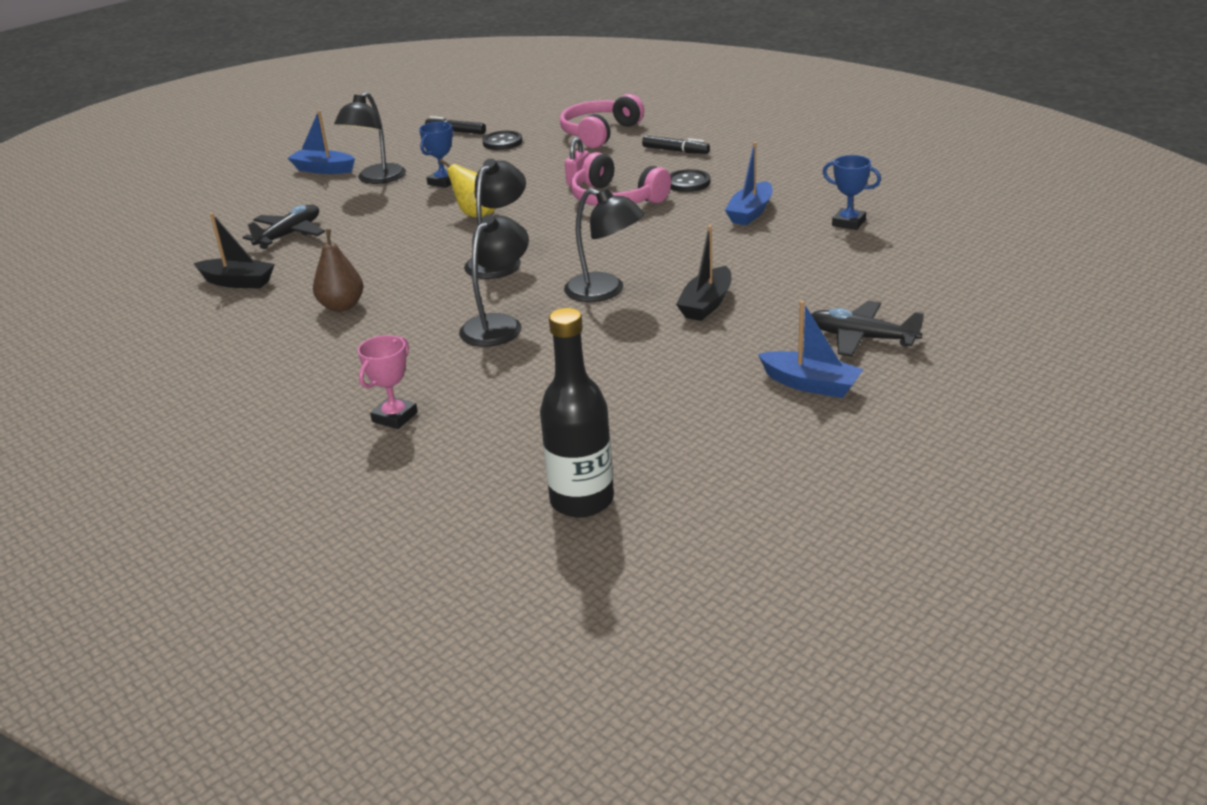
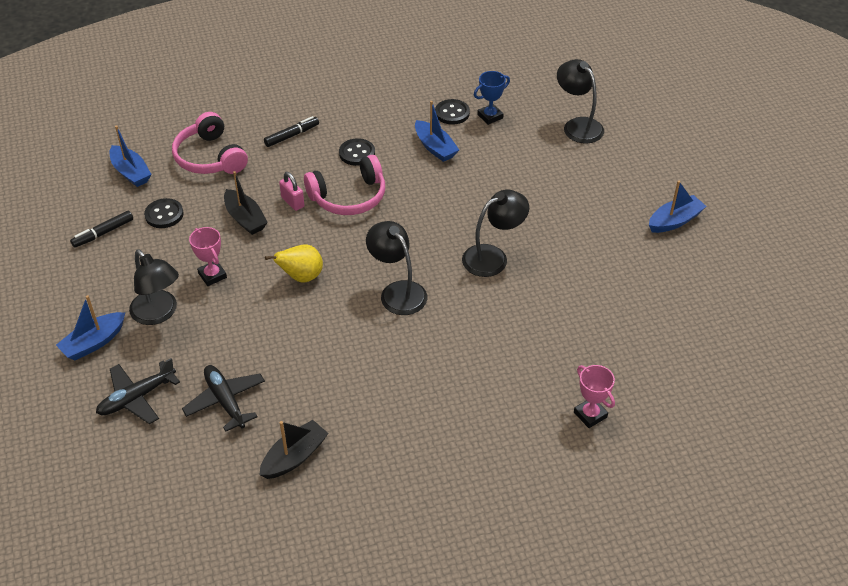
camera: 65 degrees left, 15 degrees up
brown pear [313,229,363,312] -> none
blue trophy [419,122,454,188] -> pink trophy [189,227,227,286]
black lamp [459,214,529,347] -> black lamp moved to [557,59,604,144]
black bottle [540,308,614,518] -> none
black boat [676,225,732,321] -> black boat moved to [224,171,268,235]
black plane [811,300,924,357] -> black plane moved to [96,358,180,424]
none -> blue boat [110,125,151,187]
none -> black button [435,99,470,125]

